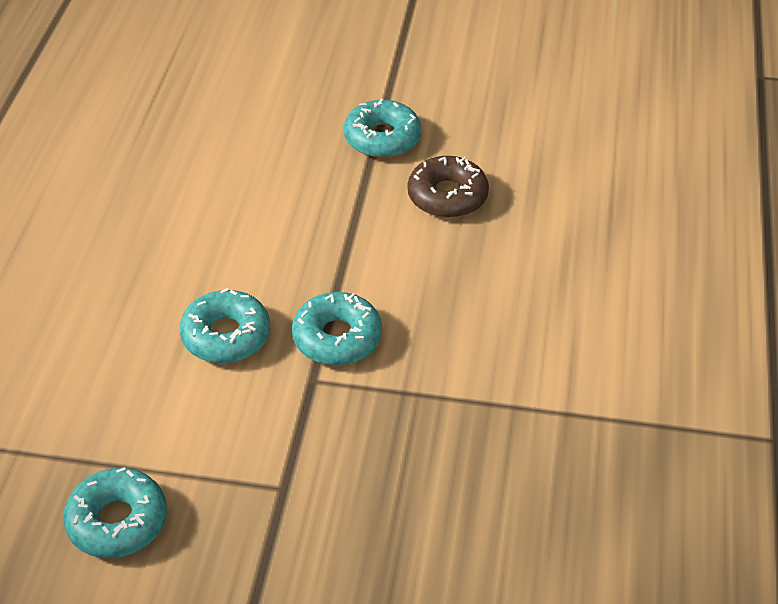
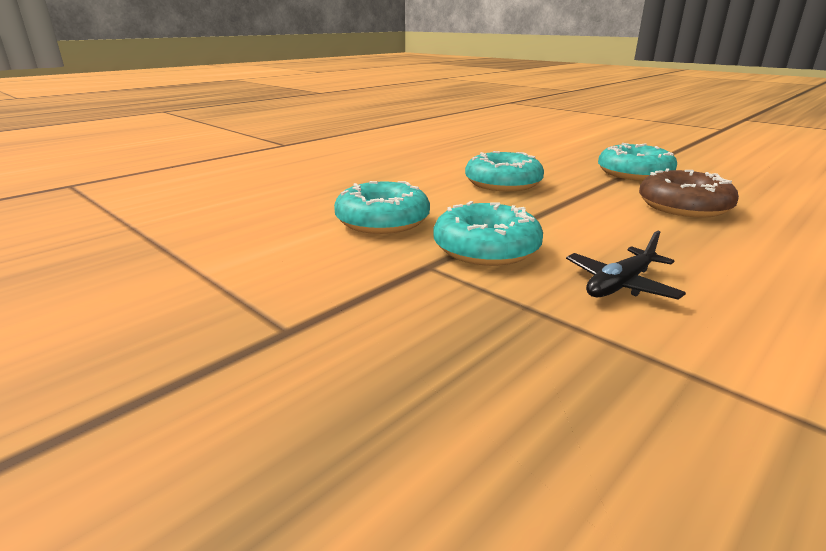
camera: 35 degrees right, 20 degrees down
turquoise donut [63,467,167,558] -> turquoise donut moved to [465,151,544,192]
none -> black plane [566,231,686,300]

